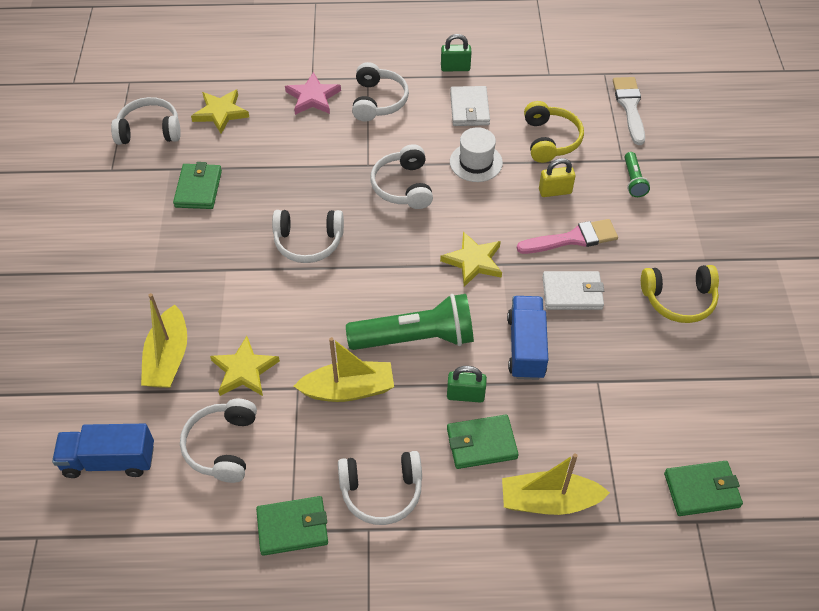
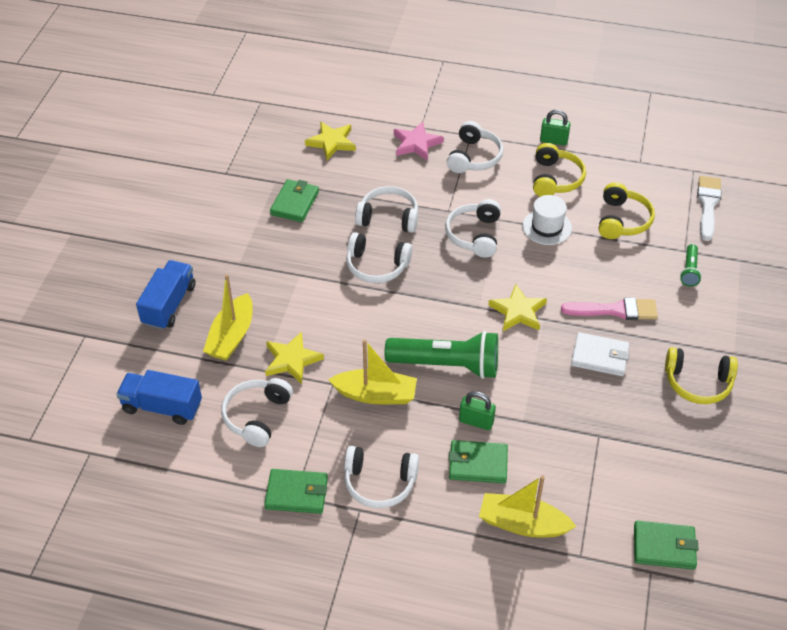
camera: 15 degrees right, 5 degrees down
white headphones [111,97,181,145] -> white headphones moved to [355,186,418,233]
white wallet [450,86,490,126] -> yellow headphones [533,143,586,197]
blue truck [507,296,548,380] -> blue truck moved to [136,260,196,330]
yellow padlock [539,158,575,197] -> none

